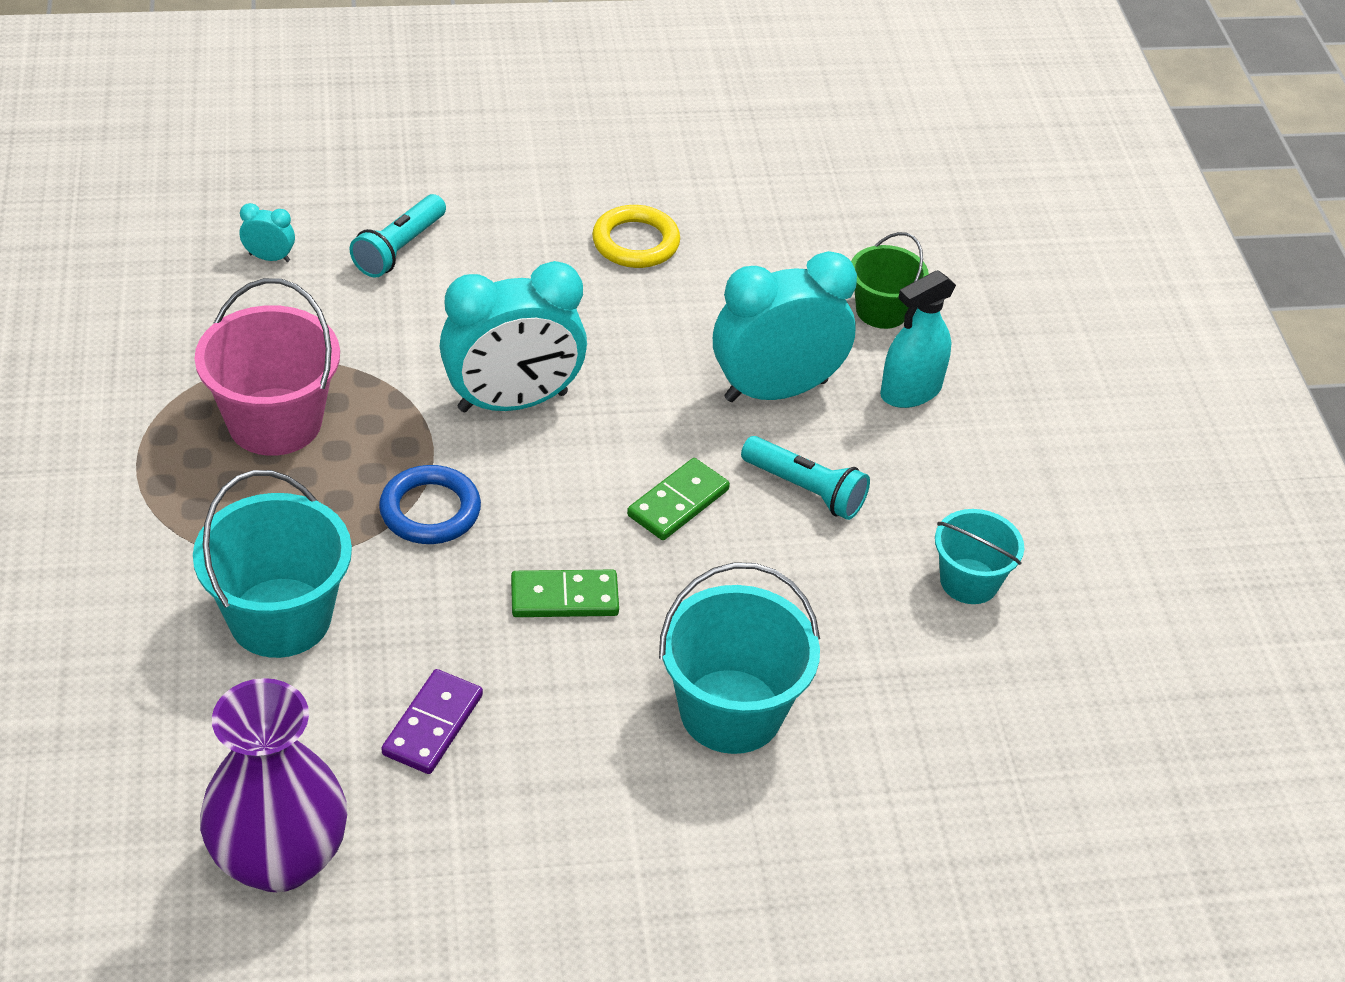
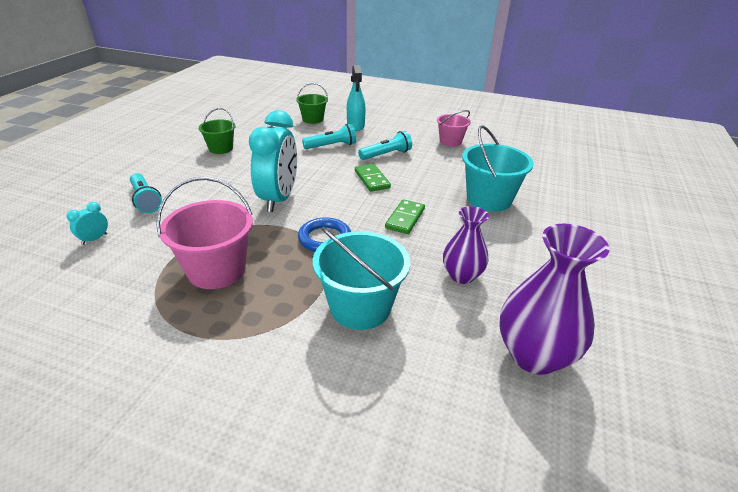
camera: 60 degrees left, 10 degrees down
purple domino [382,669,483,774] -> purple vase [443,206,489,284]
yellow ring [592,205,680,268] -> green bucket [199,108,236,154]
turquoise clock [713,251,857,402] -> turquoise flashlight [302,124,356,149]
turquoise bucket [935,509,1024,604] -> pink bucket [437,110,471,147]

